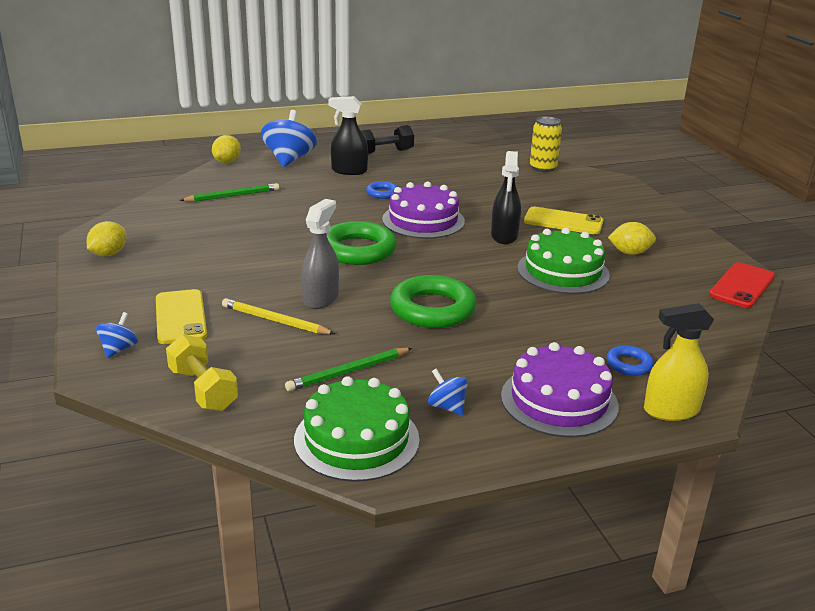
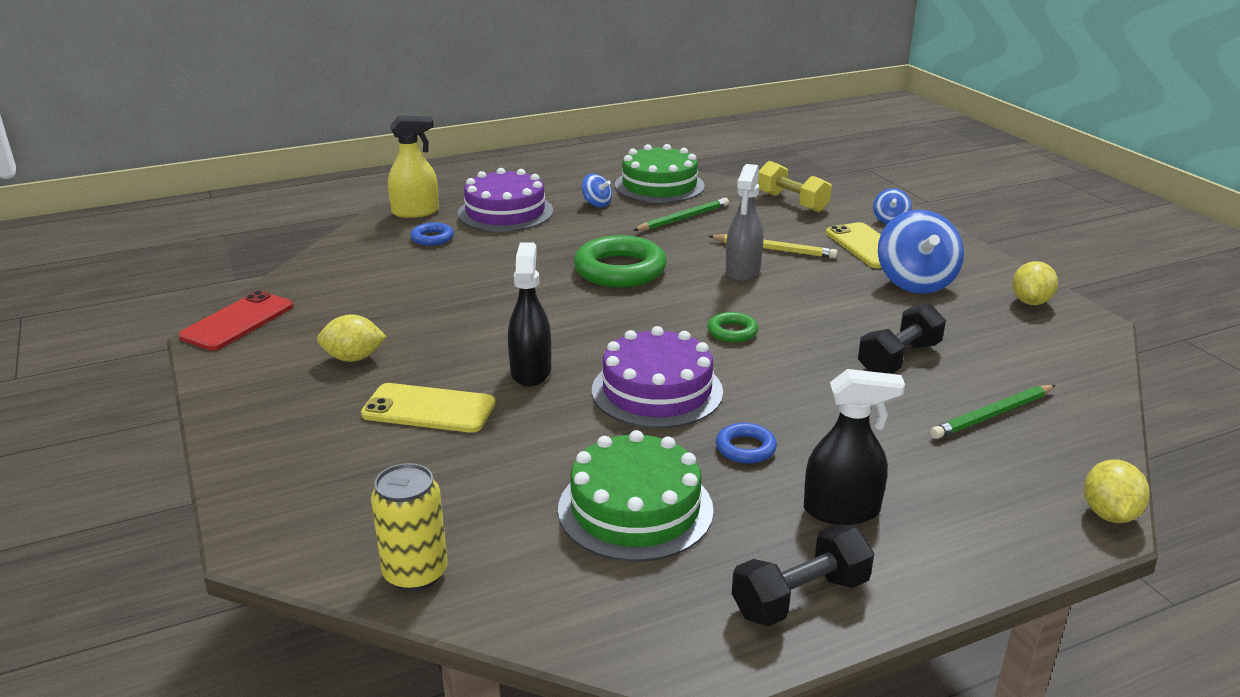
camera: 175 degrees right, 0 degrees up
blue spinning top [261,110,317,167] -> blue spinning top moved to [878,210,964,294]
green ring [327,221,397,265] -> green ring [707,312,758,342], size x0.49
green cake [518,228,610,294] -> green cake moved to [558,430,714,562]
none -> black dumbbell [858,303,946,374]

